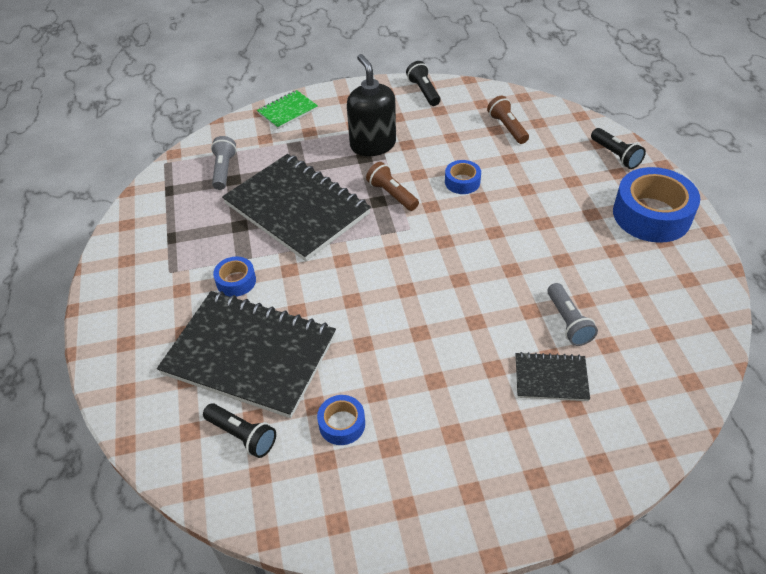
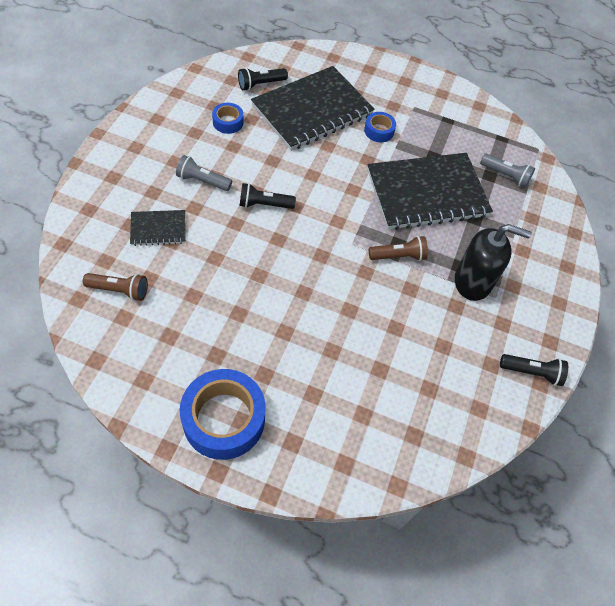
camera: 115 degrees right, 10 degrees up
green notebook [257,90,318,129] -> none
blue tape [445,160,481,194] -> none
brown flashlight [487,96,529,144] -> brown flashlight moved to [83,273,148,301]
black notebook [516,352,590,401] -> black notebook turned 45 degrees clockwise [130,210,186,246]
grey flashlight [547,283,598,346] -> grey flashlight moved to [176,155,232,191]
black flashlight [591,128,646,169] -> black flashlight moved to [240,183,296,209]

